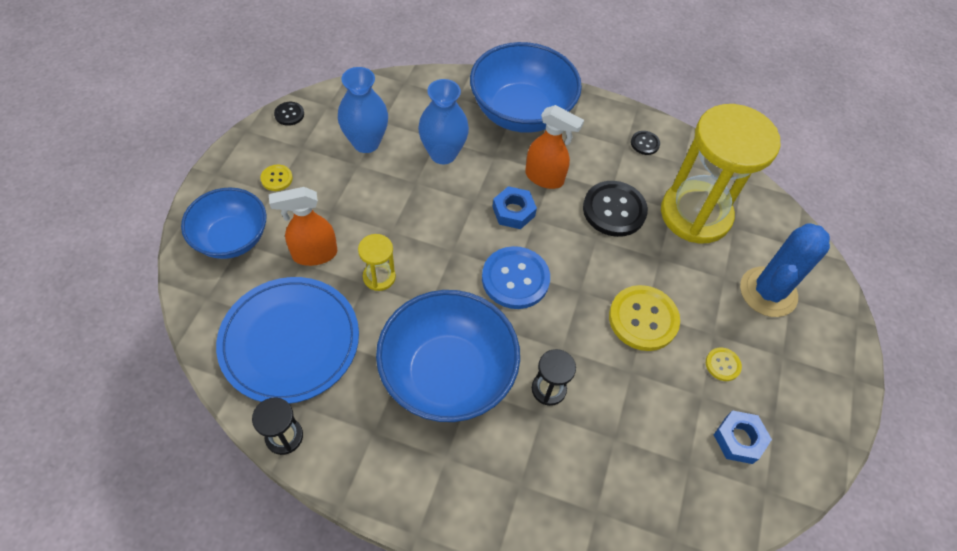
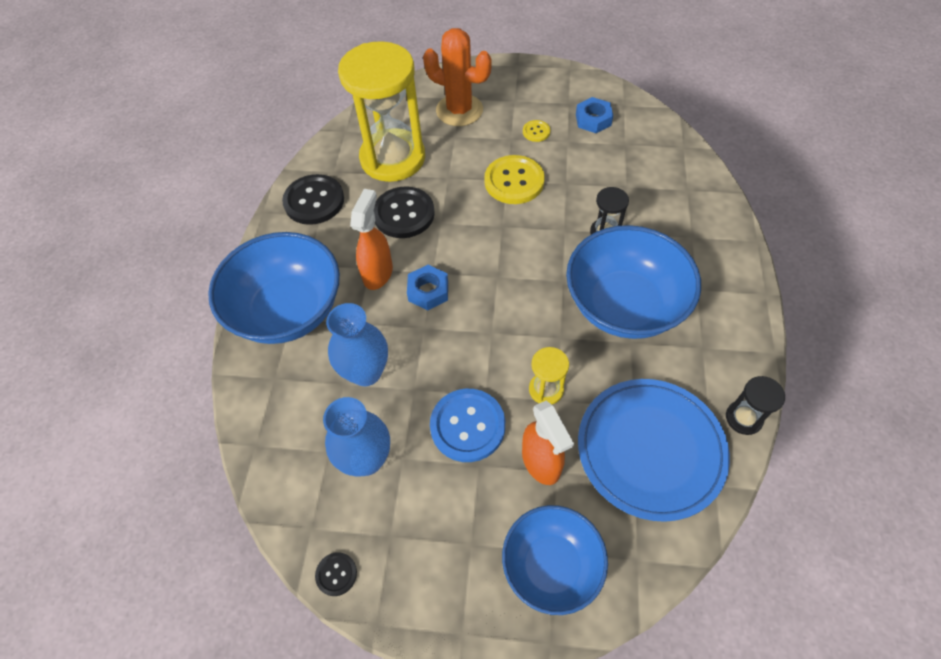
camera: 95 degrees left, 0 degrees up
yellow button [260,165,293,191] -> none
blue button [482,246,550,309] -> blue button moved to [430,389,505,462]
black button [631,131,660,155] -> black button [282,174,344,225], size x2.06
blue cactus [740,223,830,317] -> orange cactus [423,28,492,126]

